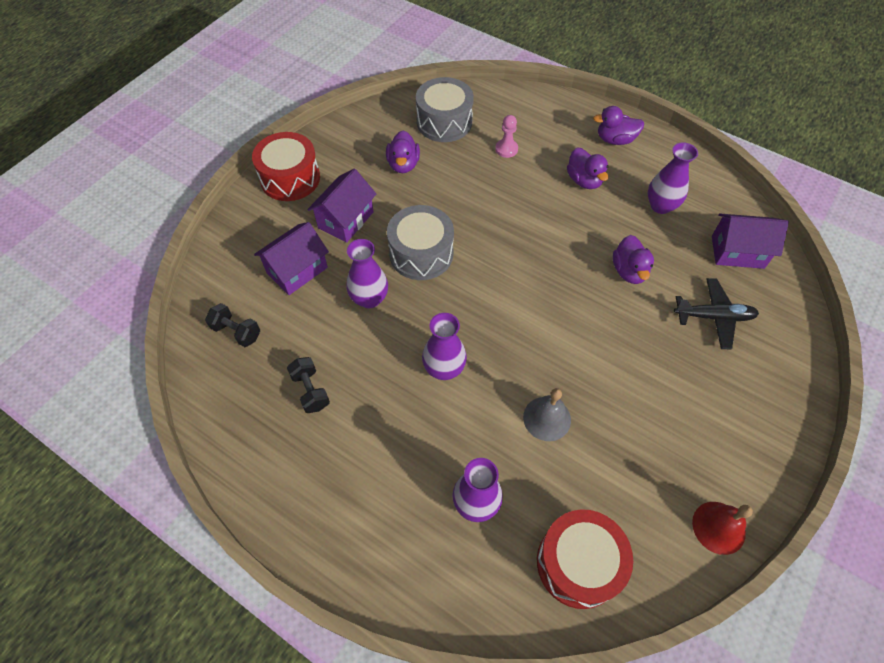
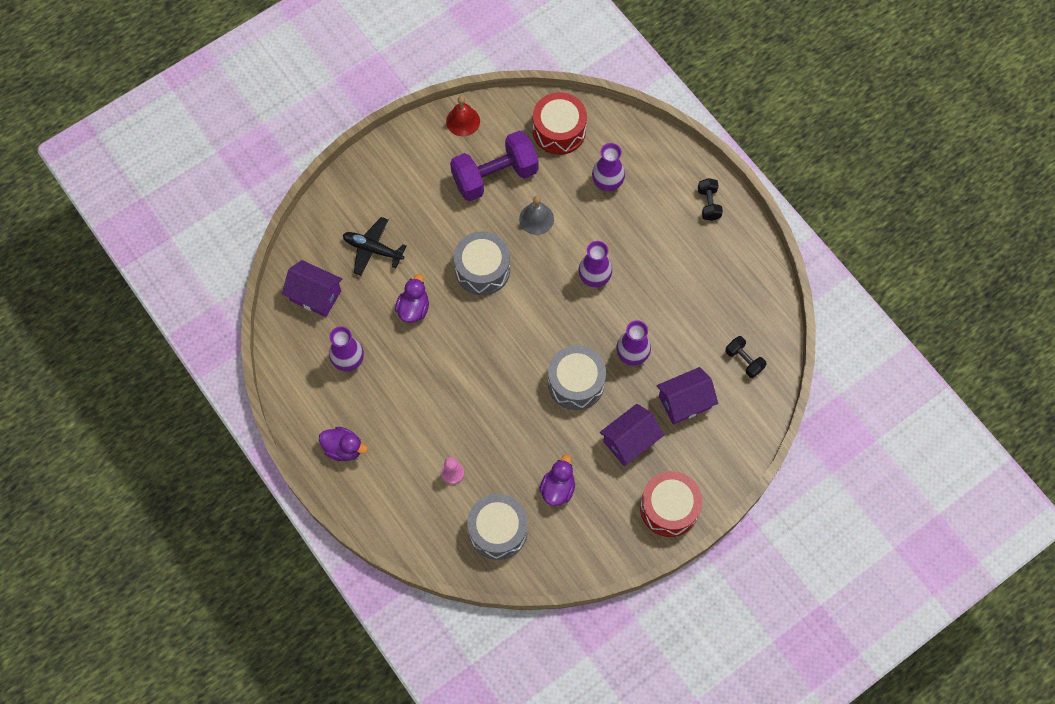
camera: 160 degrees left, 10 degrees up
black dumbbell [287,357,330,413] -> black dumbbell moved to [698,178,723,221]
purple duck [567,148,609,189] -> none
none -> purple dumbbell [450,131,539,201]
none -> grey drum [454,232,510,295]

